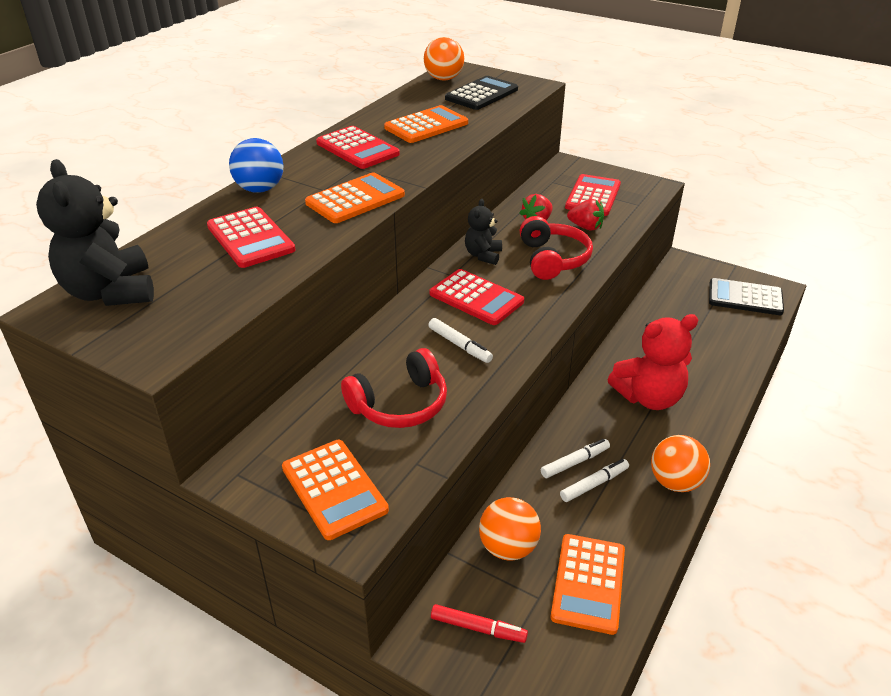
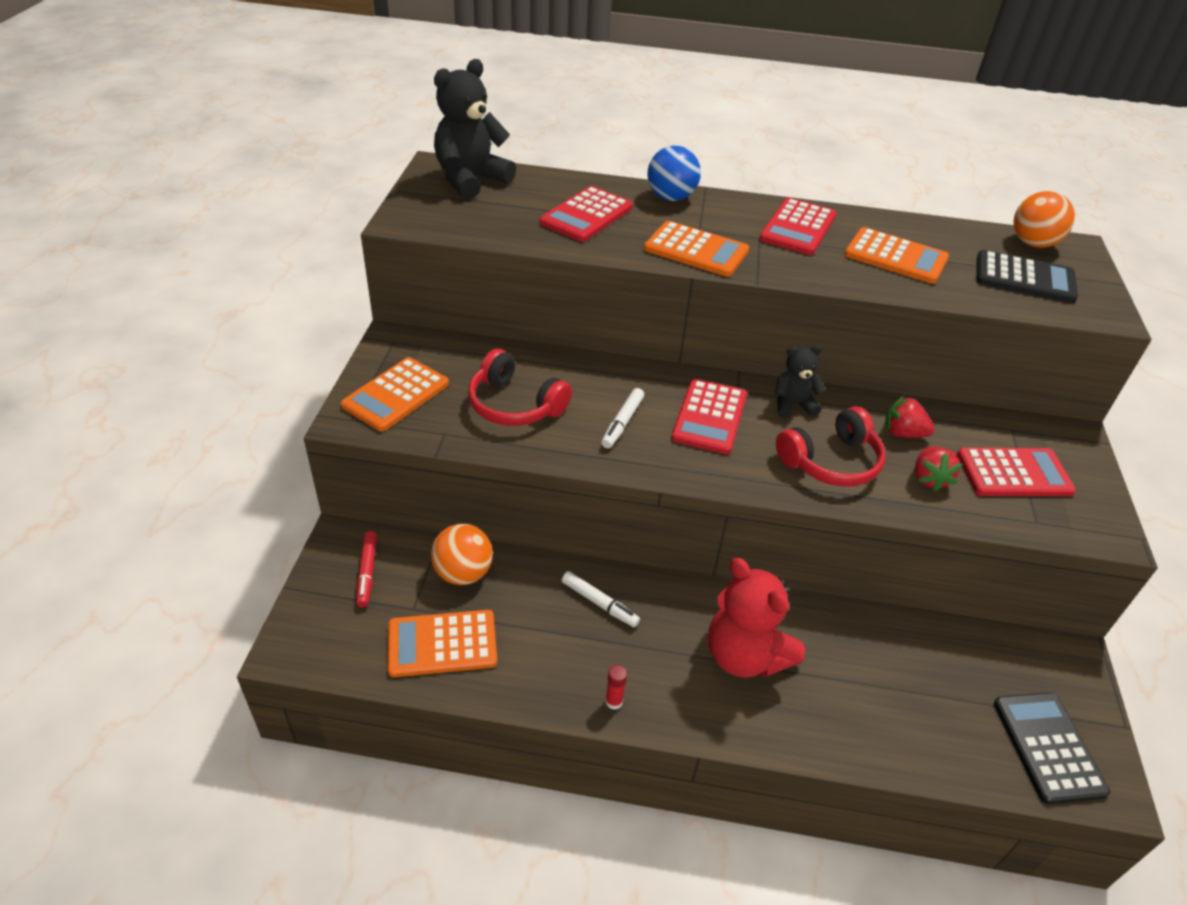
camera: 65 degrees right, 5 degrees up
white marker [560,459,629,502] -> none
orange ball [651,435,710,492] -> red glue stick [605,665,627,710]

